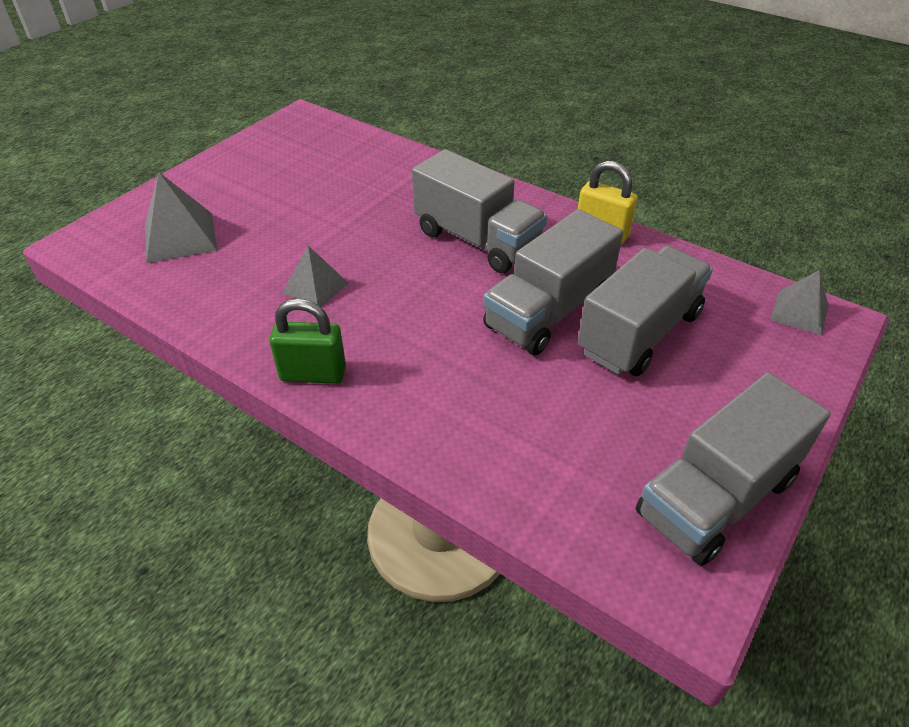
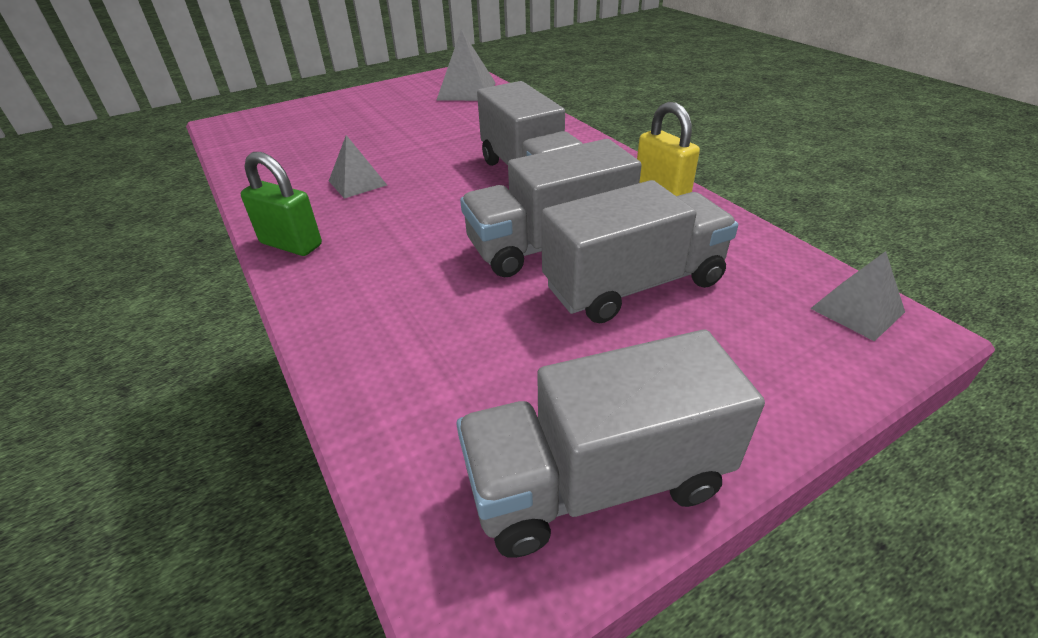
camera: 25 degrees right, 5 degrees down
grey pyramid [145,172,217,263] -> grey pyramid moved to [437,29,496,101]

